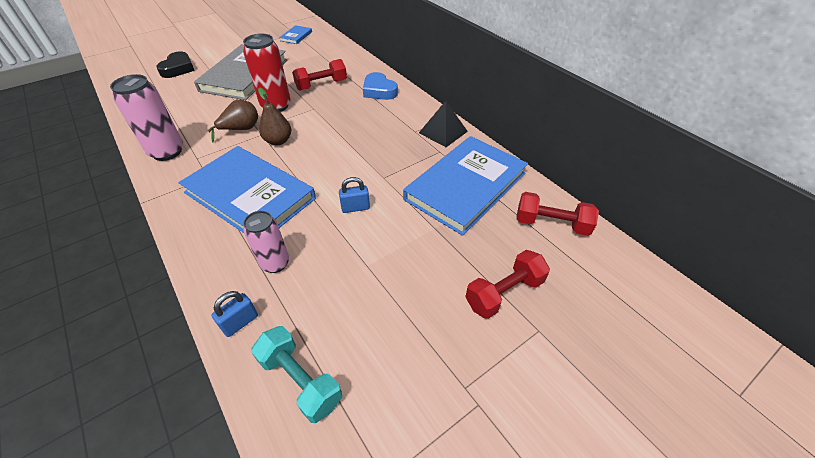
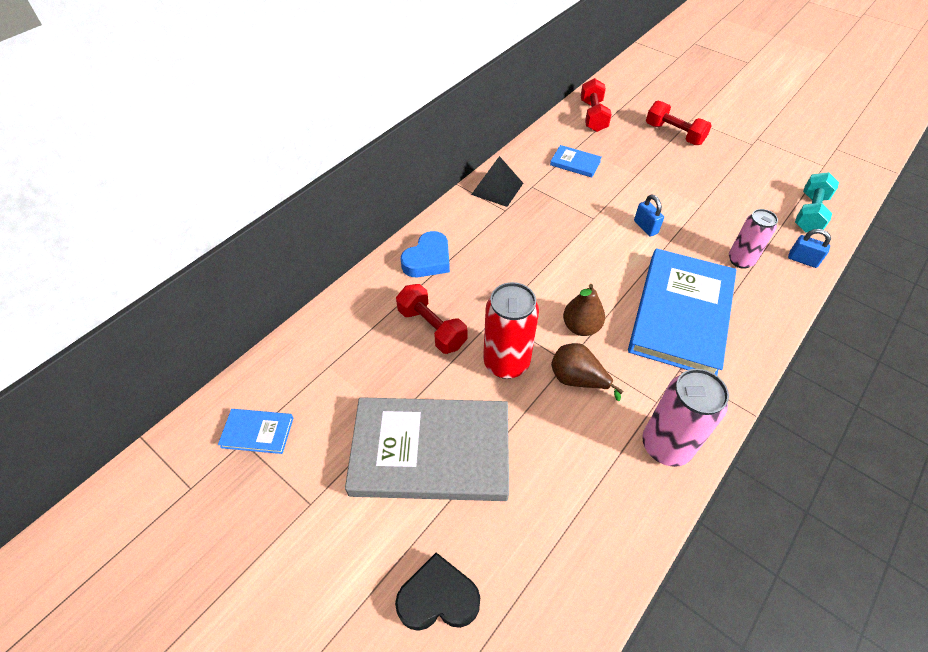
camera: 105 degrees left, 5 degrees up
blue book [403,136,528,236] -> blue book [550,145,602,178], size x0.42

